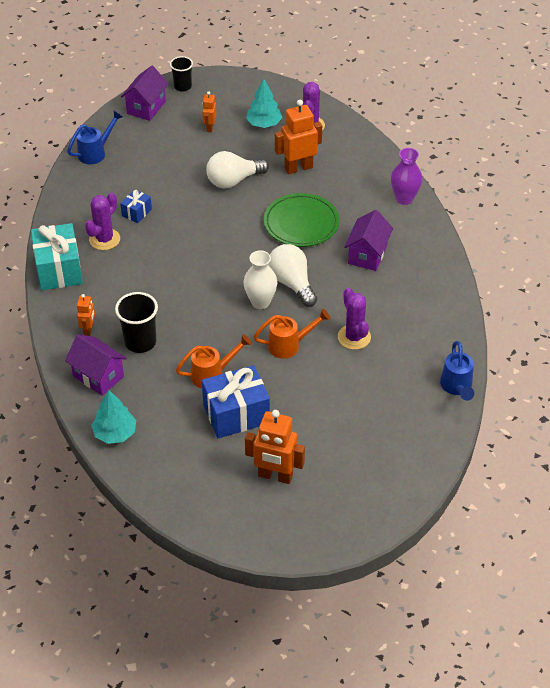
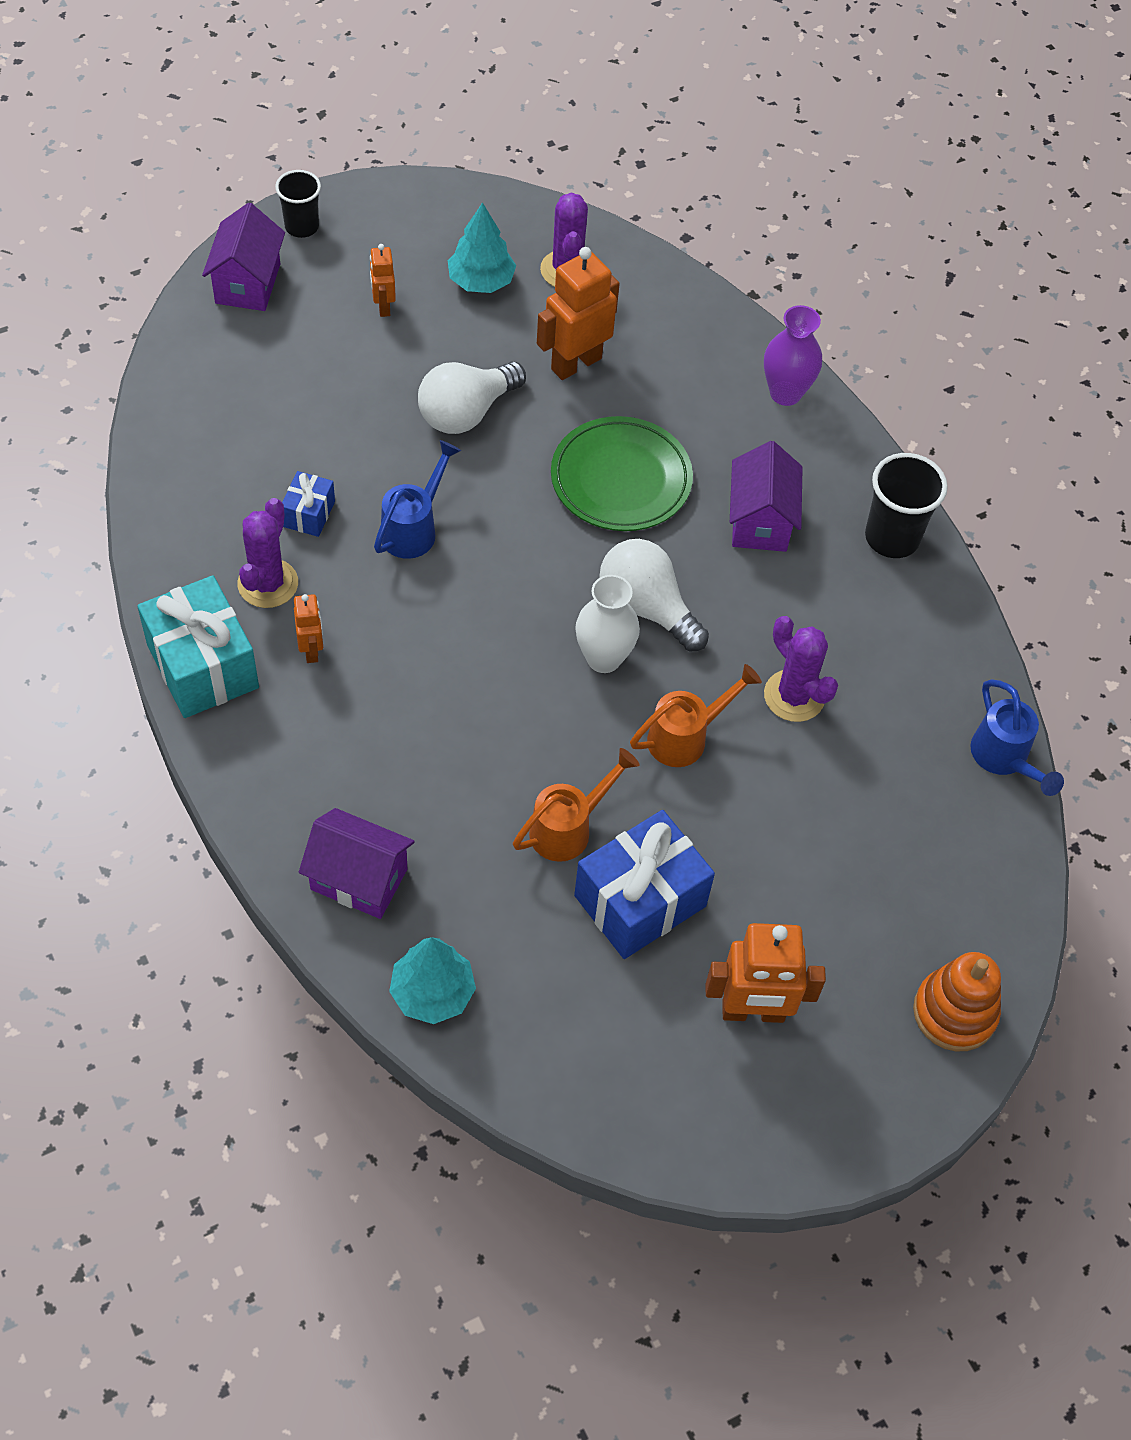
camera: 20 degrees left, 10 degrees up
blue watering can [67,111,123,164] -> blue watering can moved to [374,440,461,559]
orange robot [77,294,95,336] -> orange robot moved to [294,594,323,663]
black cup [115,292,158,353] -> black cup moved to [865,453,948,558]
none -> orange stacking toy [913,952,1001,1052]

